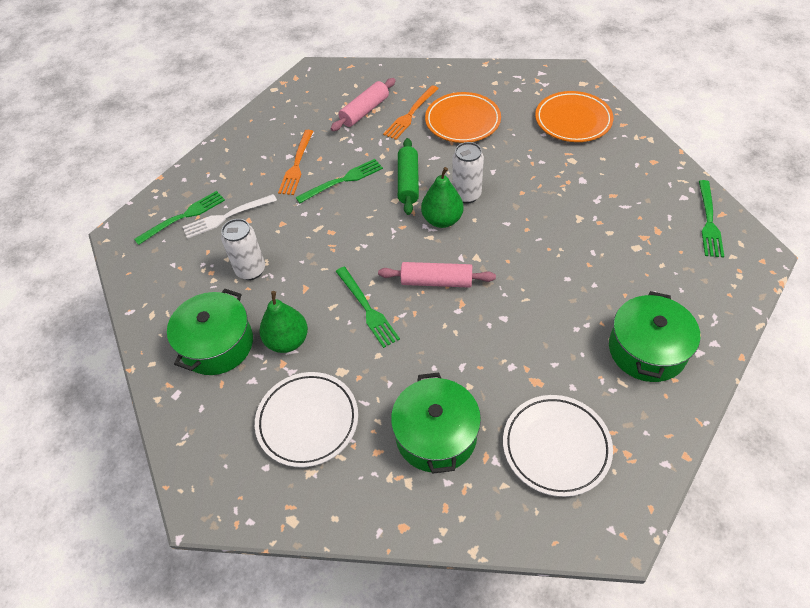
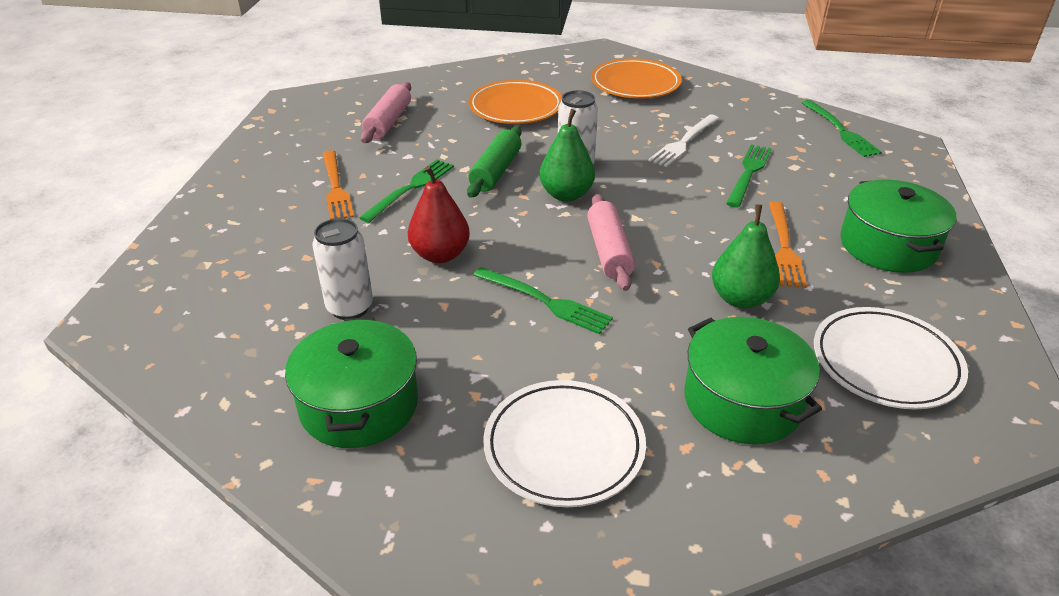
camera: 30 degrees left, 15 degrees down
green fork [134,191,225,245] -> green fork moved to [726,144,772,207]
white fork [183,194,277,239] -> white fork moved to [648,115,719,167]
green pear [259,291,308,353] -> green pear moved to [712,204,780,309]
pink rolling pin [378,262,496,288] -> pink rolling pin turned 75 degrees counterclockwise [587,194,635,291]
orange fork [383,85,439,140] -> orange fork moved to [769,201,807,288]
green rolling pin [398,138,419,215] -> green rolling pin turned 45 degrees clockwise [467,126,521,198]
none -> red pear [408,166,470,263]

